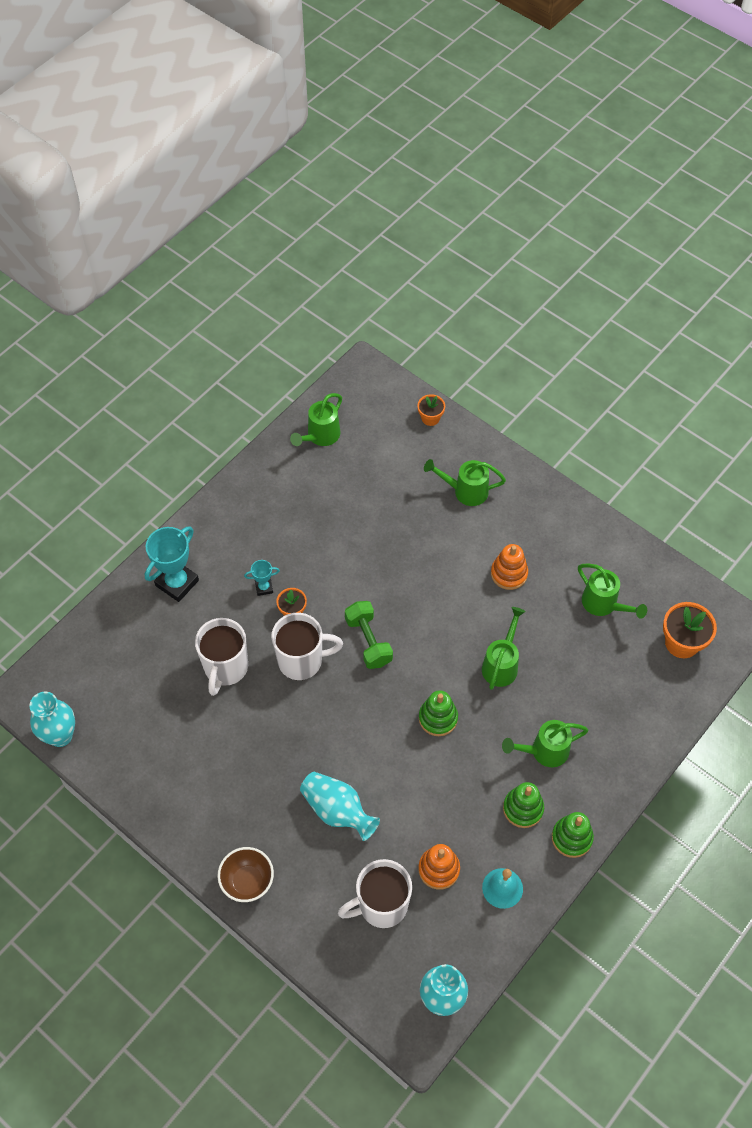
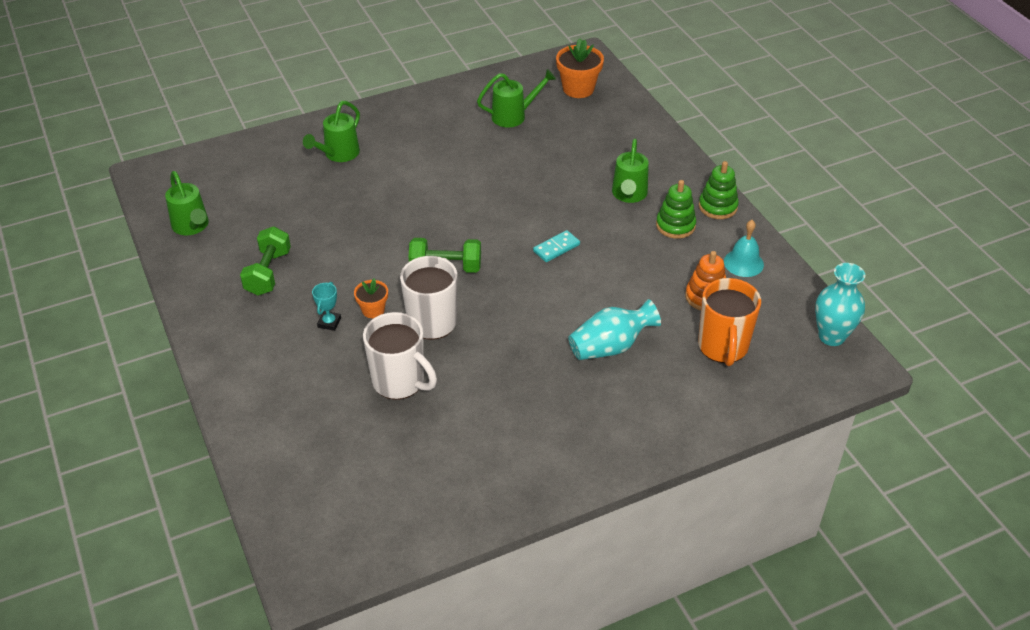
camera: 65 degrees left, 15 degrees down
turquoise vase [29,692,75,747] -> none
turquoise trophy [145,526,199,602] -> none
brown bowl [217,847,274,902] -> none
white mug [338,859,412,928] -> orange mug [698,278,761,366]
orange flower pot [417,394,445,426] -> none
green stacking toy [419,690,458,736] -> turquoise domino [533,230,580,262]
green watering can [482,607,526,690] -> none
orange stacking toy [491,544,528,590] -> none
none -> green dumbbell [240,226,291,296]

